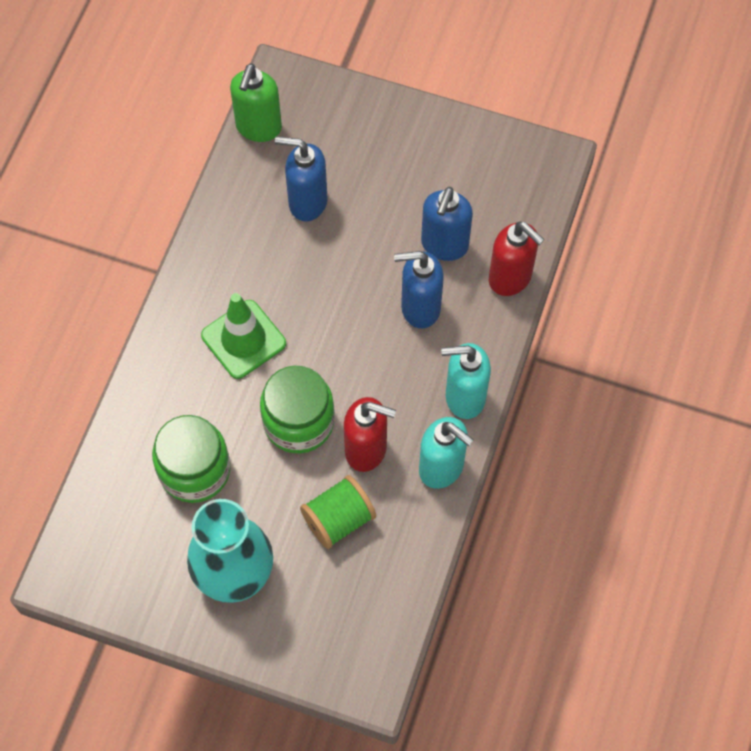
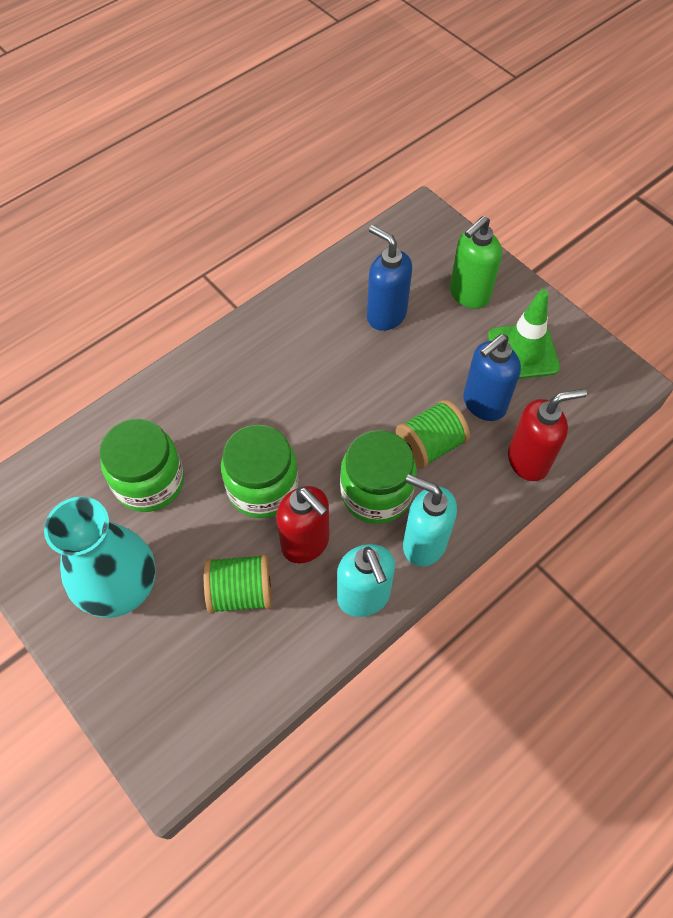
camera: 30 degrees right, 5 degrees down
green traffic cone [201,293,286,379] -> green traffic cone moved to [488,289,560,379]
green soap dispenser [230,64,282,142] -> green soap dispenser moved to [450,216,502,309]
blue soap dispenser [394,251,444,329] -> green spool [396,399,470,469]
red soap dispenser [489,221,544,296] -> red soap dispenser turned 90 degrees counterclockwise [508,389,587,481]
none -> green jar [340,430,417,524]

